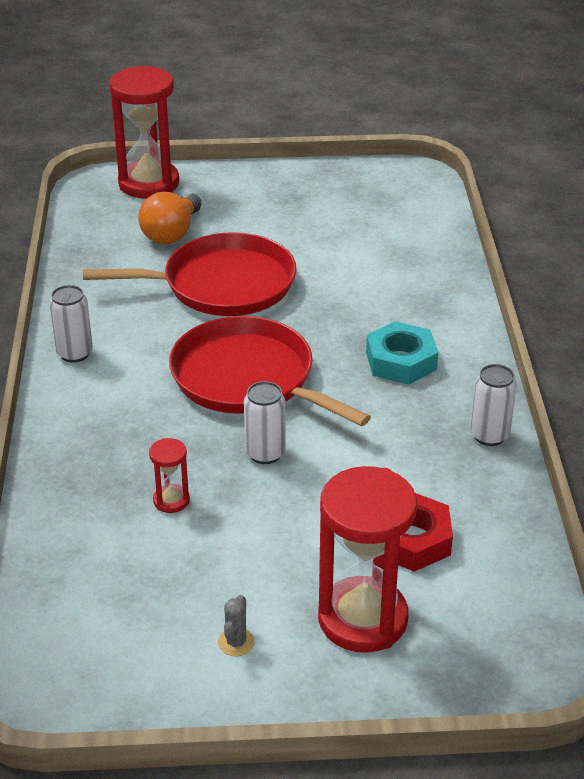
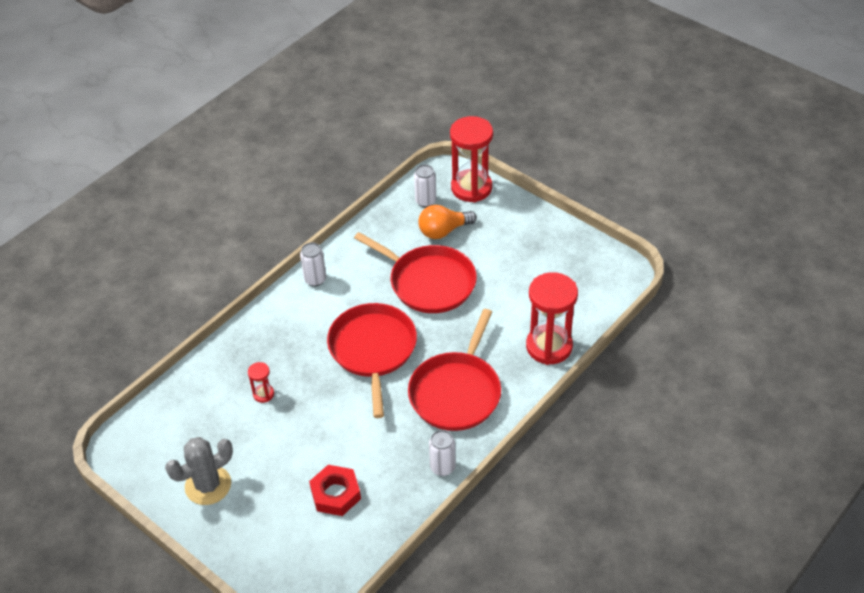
camera: 45 degrees right, 10 degrees up
grey cactus [218,595,255,656] -> grey cactus [165,437,233,505], size x2.28
white can [244,381,286,464] -> white can moved to [414,165,436,207]
red hourglass [318,466,417,653] -> red hourglass moved to [526,272,578,365]
turquoise nut [366,321,438,385] -> red pan [408,309,501,431]

